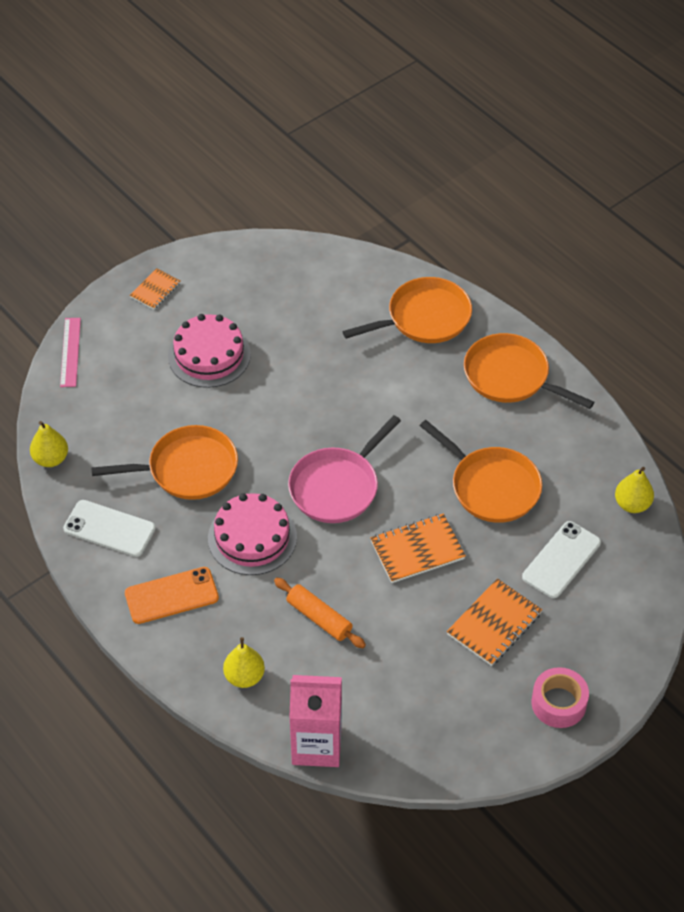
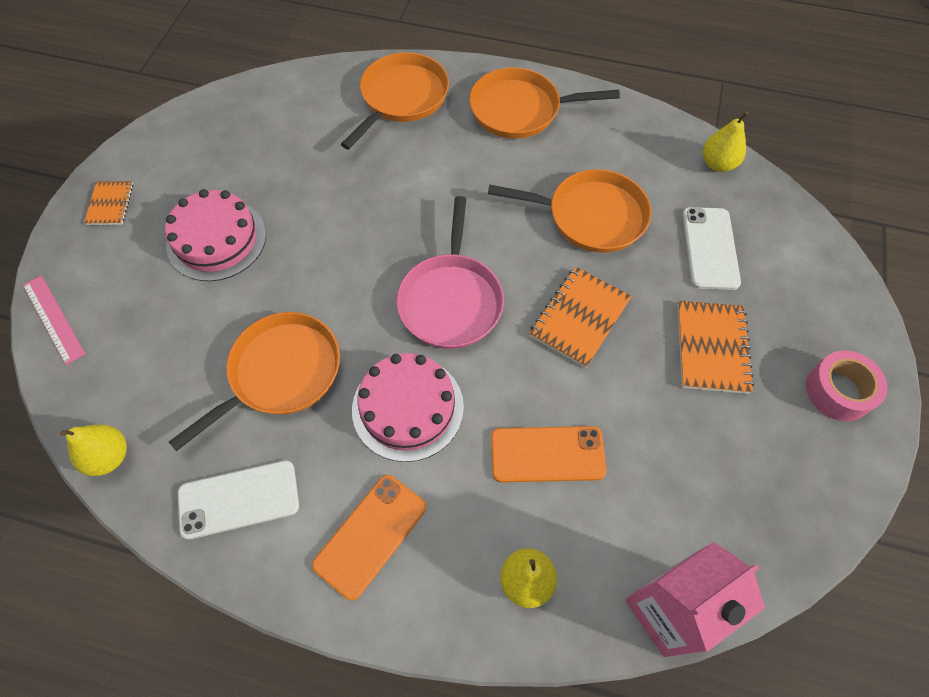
camera: 35 degrees left, 10 degrees up
orange rolling pin [274,577,366,648] -> orange phone [491,426,607,482]

